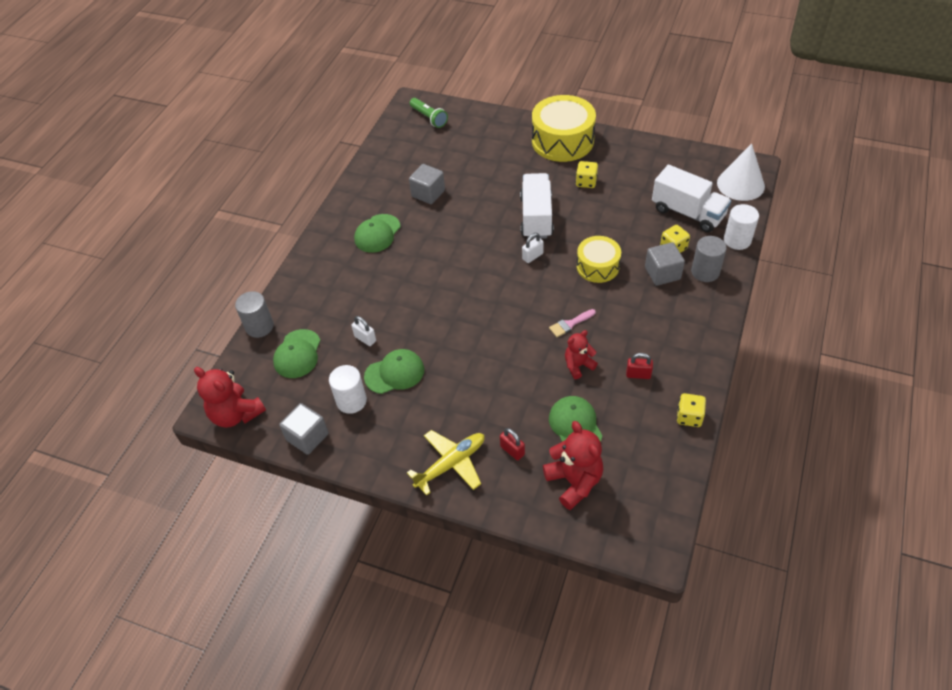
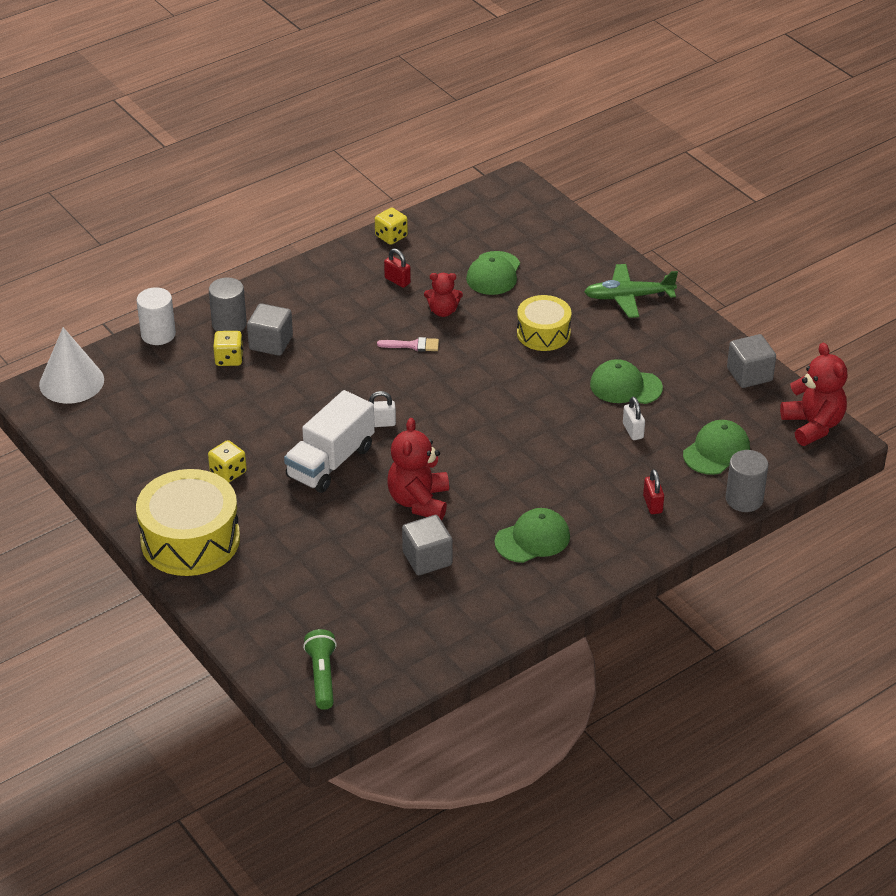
camera: 150 degrees left, 10 degrees down
white cylinder [329,365,367,414] -> none
yellow plane [407,430,485,496] -> green plane [584,264,678,318]
red padlock [500,428,525,461] -> red padlock moved to [643,469,664,514]
red teddy bear [543,421,603,510] -> red teddy bear moved to [387,418,449,520]
yellow drum [576,236,621,283] -> yellow drum moved to [517,295,571,351]
white truck [652,165,731,232] -> none

